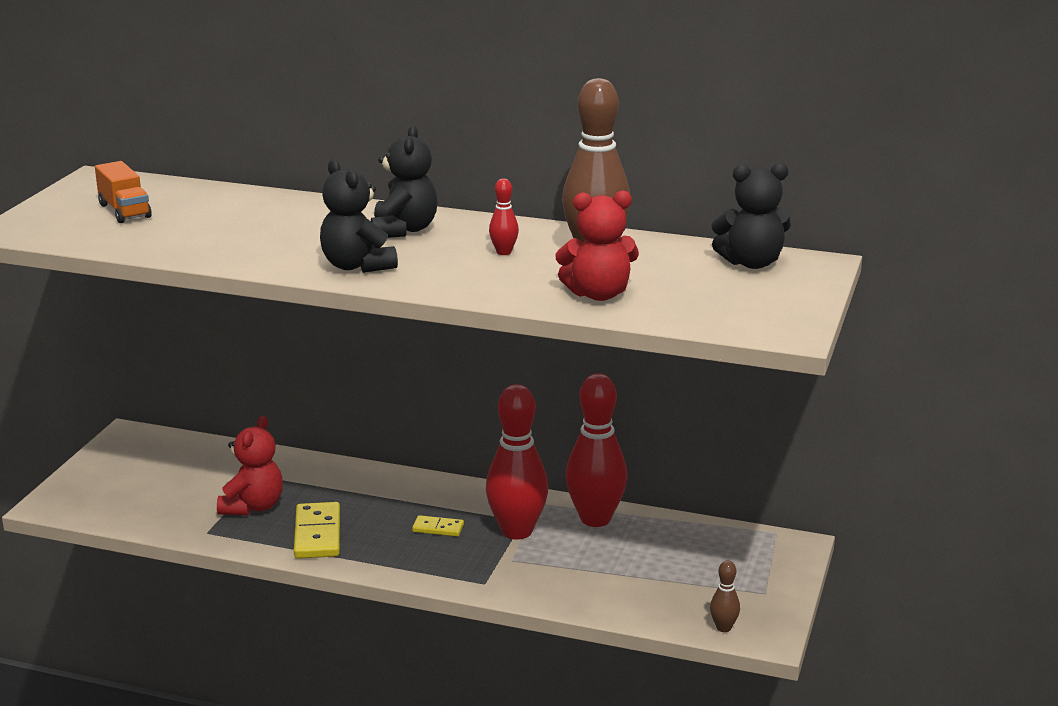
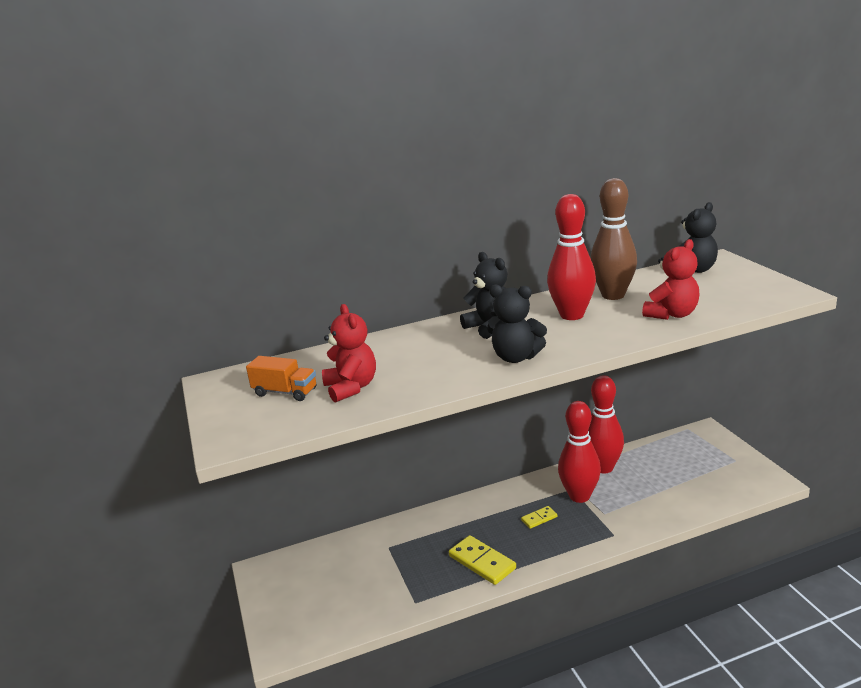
camera: 35 degrees left, 0 degrees up
red teddy bear [217,416,283,515] -> red teddy bear moved to [322,304,376,403]
red bowling pin [489,178,519,255] -> red bowling pin [547,194,596,320], size x2.28
brown bowling pin [710,560,740,632] -> none

